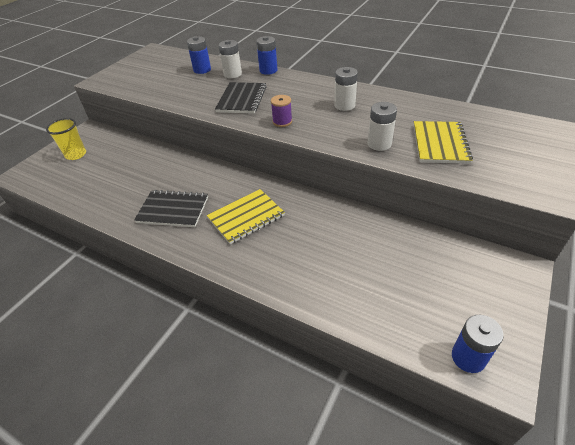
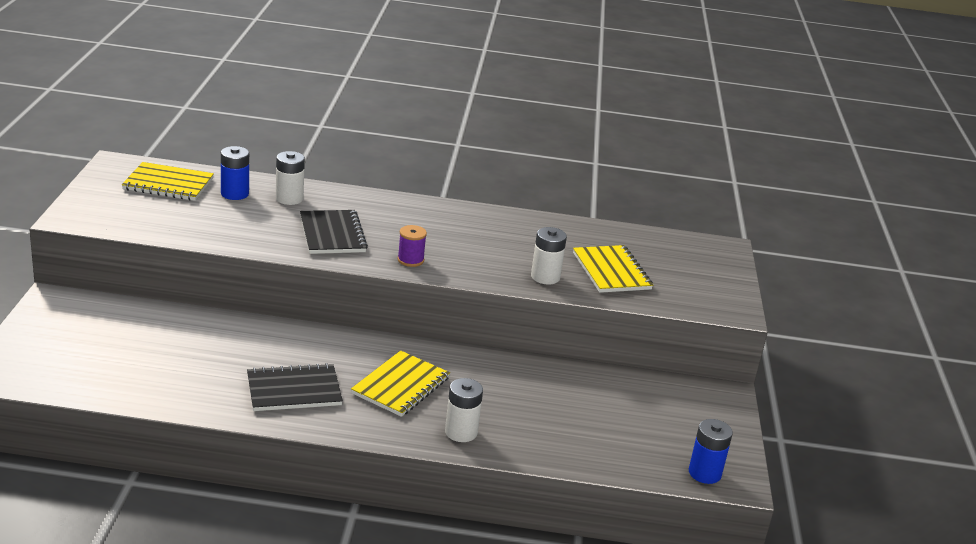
camera: 30 degrees left, 15 degrees down
yellow cup [46,118,86,160] -> none
blue battery [256,36,277,75] -> none
white battery [334,67,358,111] -> white battery moved to [445,378,483,442]
none -> yellow notebook [122,162,214,201]

